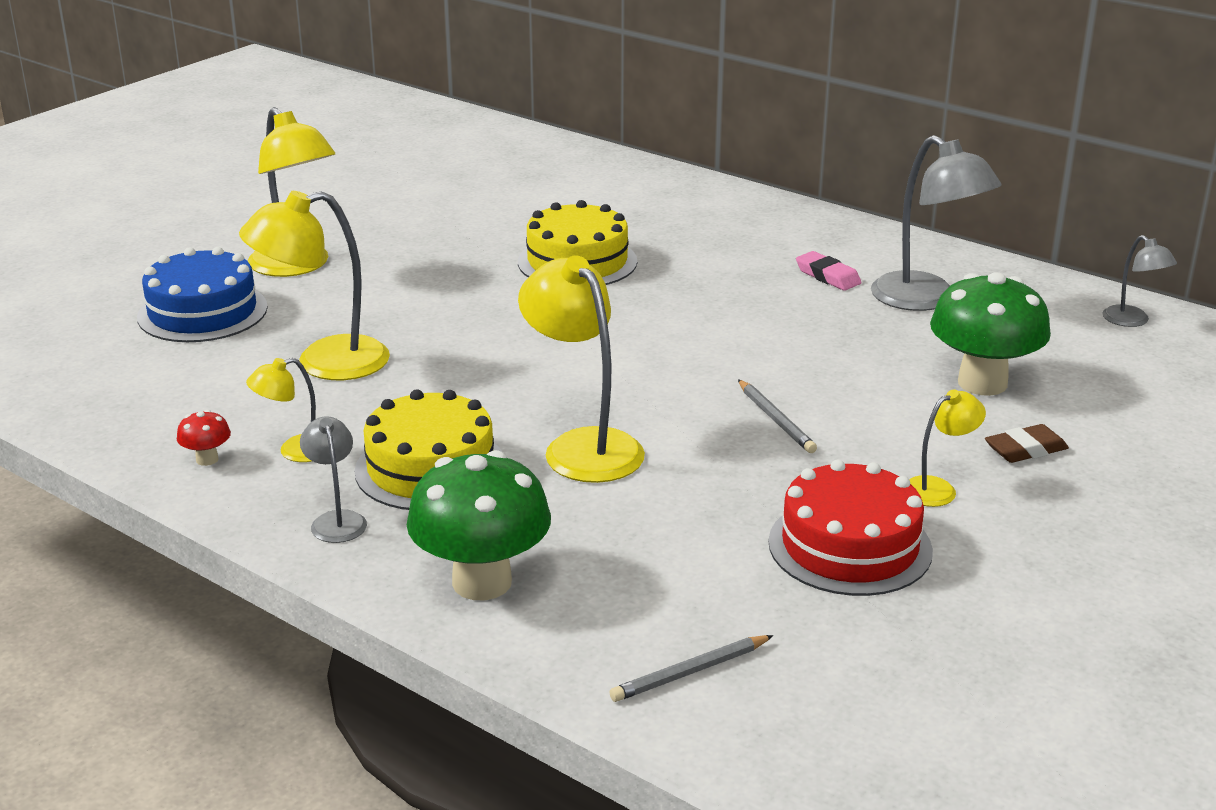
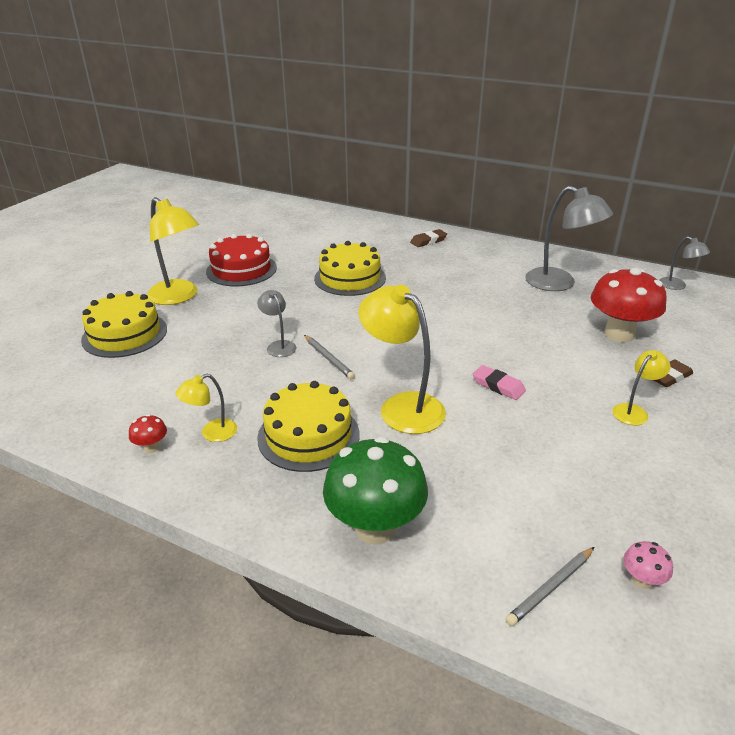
camera: 10 degrees left, 5 degrees up
blue cake [137,247,268,342] -> yellow cake [81,291,167,358]
yellow lamp [239,191,390,380] -> none
grey lamp [300,416,367,543] -> grey lamp moved to [257,290,297,357]
grey pencil [738,379,817,453] -> grey pencil moved to [304,335,355,379]
red cake [768,460,933,596] -> red cake moved to [206,234,277,286]
pink eraser [796,251,862,291] -> pink eraser moved to [473,365,526,400]
green mushroom [930,272,1051,396] -> red mushroom [591,268,666,342]
none -> brown eraser [410,229,447,247]
none -> pink mushroom [623,541,673,589]

